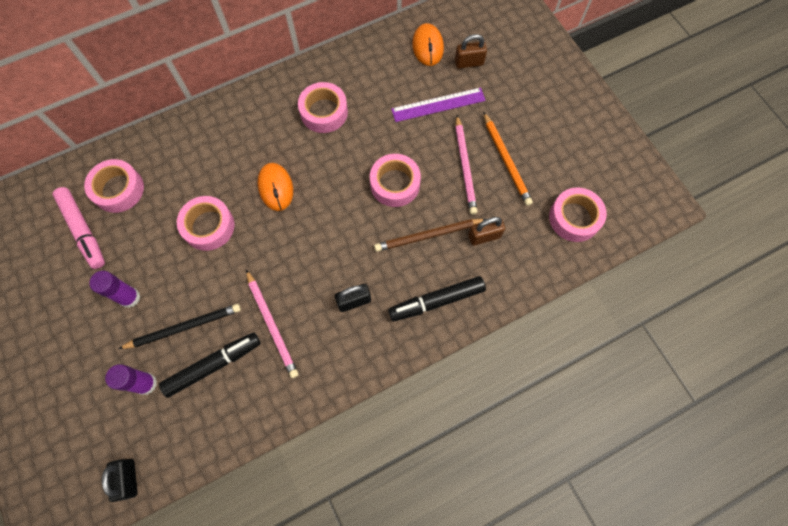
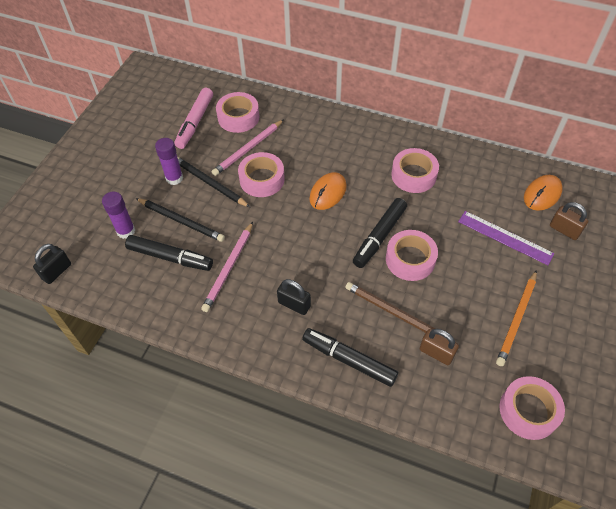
camera: 50 degrees right, 15 degrees down
pink pencil [455,115,477,215] -> pink pencil moved to [212,119,284,176]
none -> black pencil [177,156,250,207]
none -> black marker [353,198,407,268]

